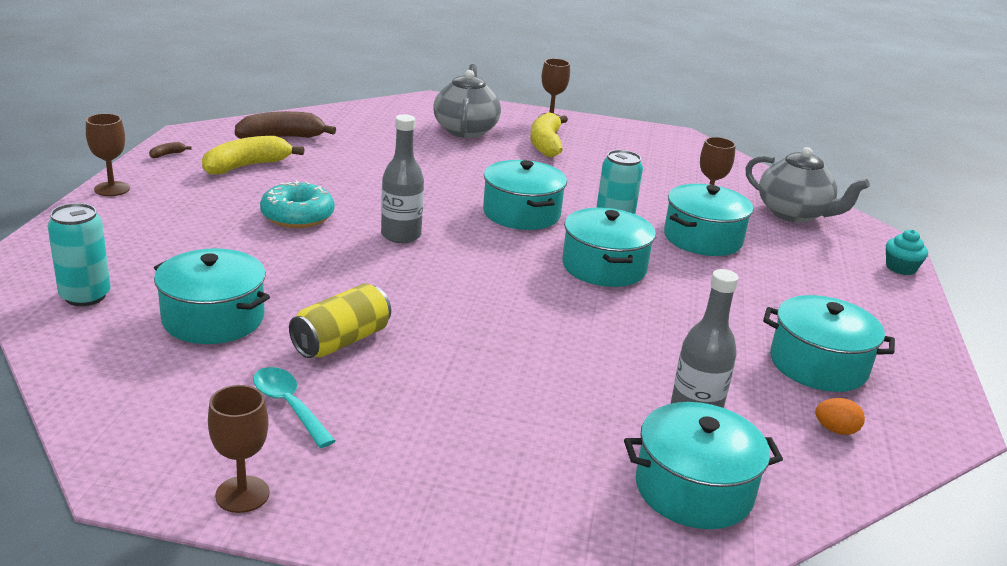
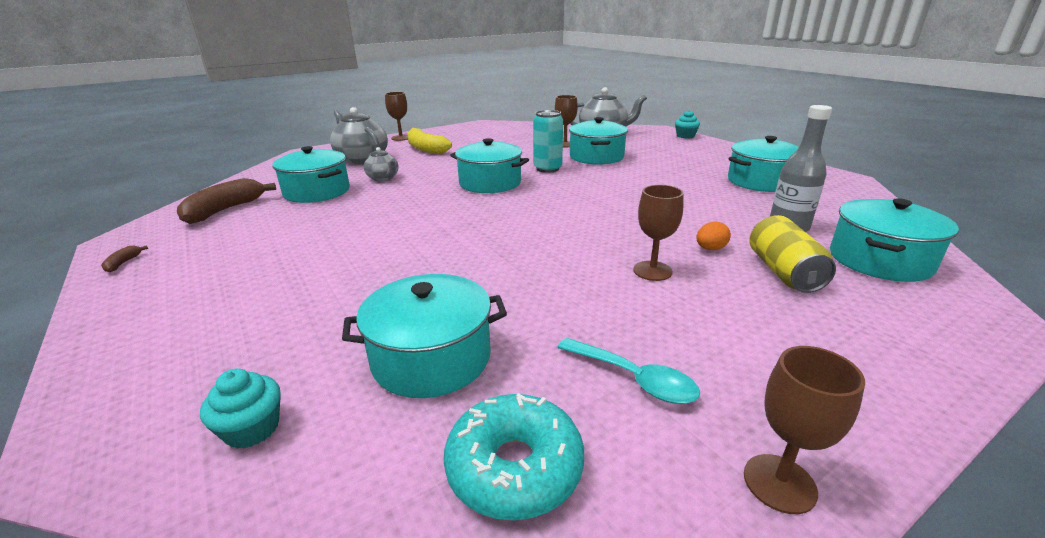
camera: 40 degrees left, 0 degrees up
turquoise can [48,203,111,306] -> turquoise cupcake [200,368,281,449]
brown goblet [86,113,130,196] -> brown goblet moved to [633,185,684,281]
yellow banana [202,136,304,175] -> none
turquoise spoon [253,367,336,448] -> turquoise spoon turned 150 degrees counterclockwise [557,338,700,404]
turquoise donut [260,180,334,228] -> turquoise donut moved to [444,393,584,520]
yellow can [289,283,391,358] -> yellow can moved to [749,215,836,293]
grey bottle [381,114,424,243] -> none
turquoise pot [562,208,656,287] -> turquoise pot moved to [272,146,350,203]
orange egg [815,398,865,435] -> orange egg moved to [696,222,731,250]
none -> grey teapot [364,147,399,181]

